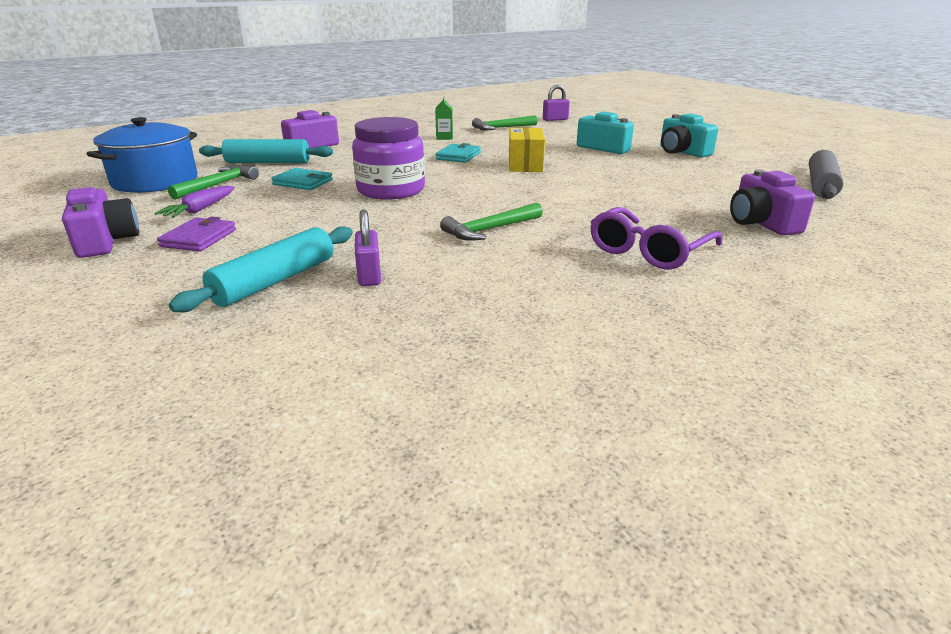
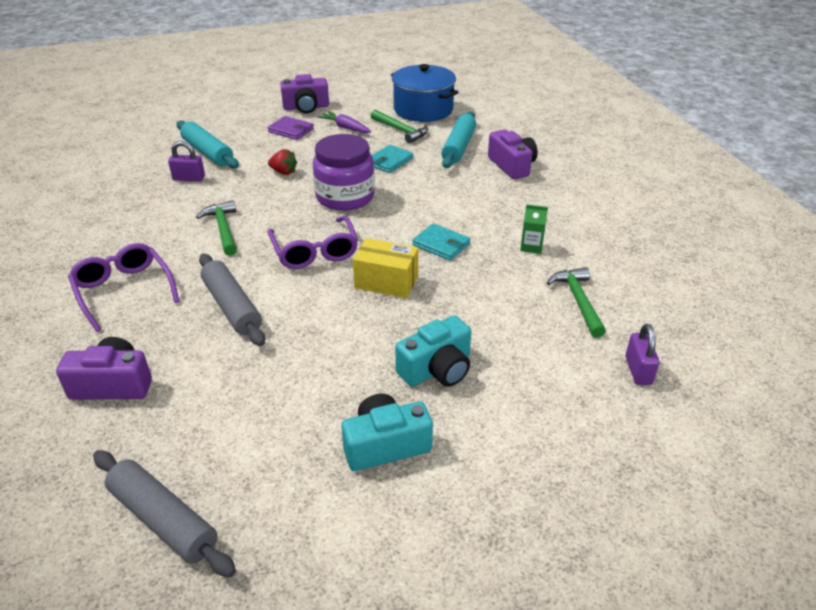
camera: 105 degrees right, 10 degrees up
none -> grey rolling pin [199,253,265,346]
none -> red strawberry [268,149,297,175]
none -> purple glasses [268,216,358,269]

